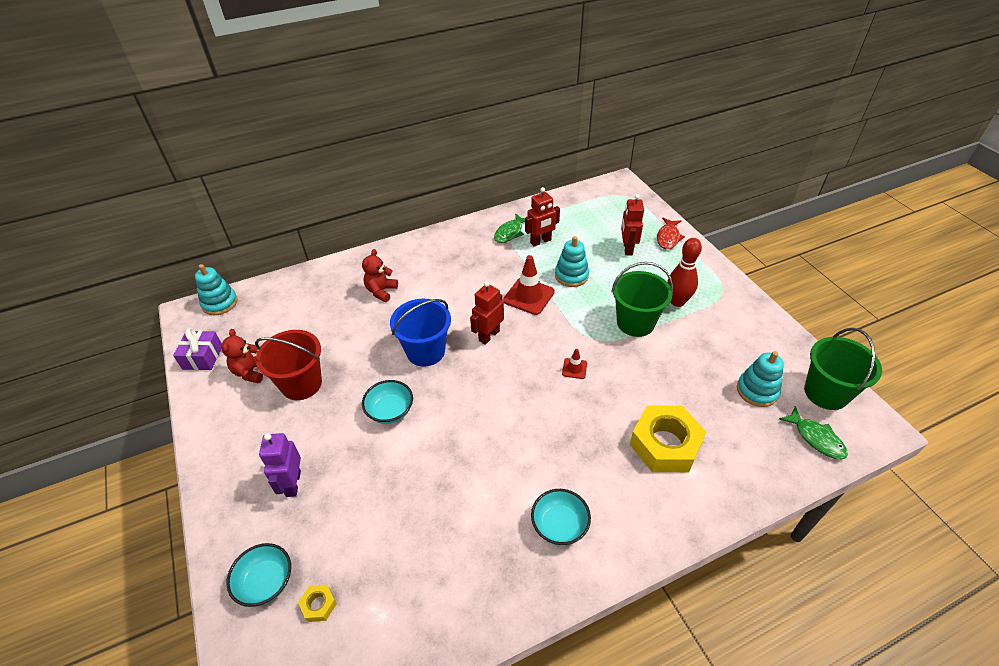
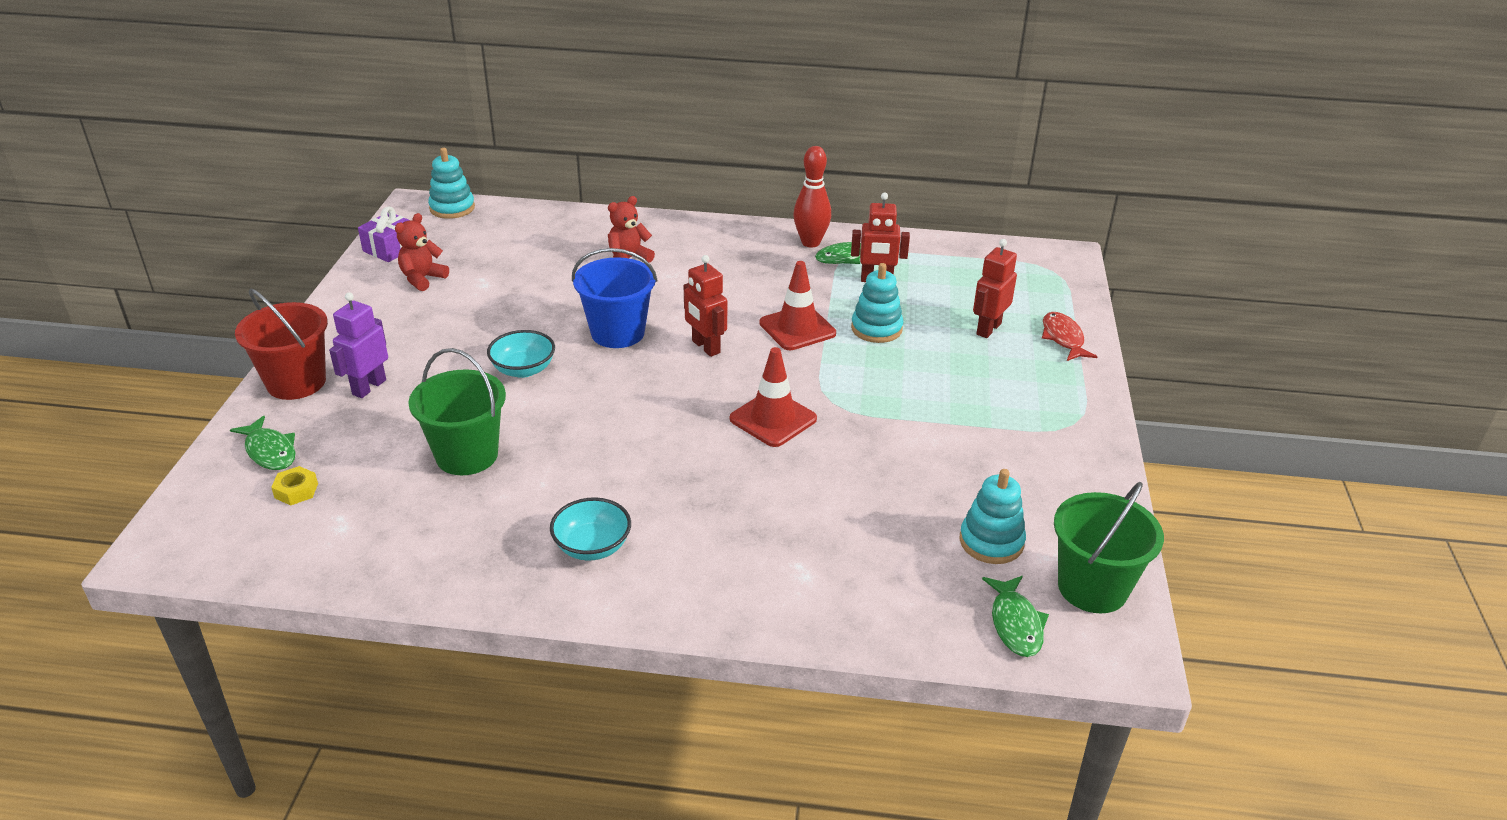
camera: 30 degrees right, 10 degrees down
turquoise bowl [226,543,291,607] -> green fish [230,416,296,470]
red bucket [255,330,322,400] -> red bucket moved to [235,289,328,400]
red robot [470,281,504,345] -> red robot turned 105 degrees counterclockwise [684,255,727,357]
red traffic cone [562,349,587,379] -> red traffic cone [730,347,817,447], size x1.97
green bucket [611,262,673,337] -> green bucket moved to [408,348,506,475]
yellow nut [630,406,706,472] -> none
red fish [657,217,685,249] -> red fish turned 120 degrees clockwise [1042,312,1098,361]
red bowling pin [667,238,702,307] -> red bowling pin moved to [793,146,831,247]

